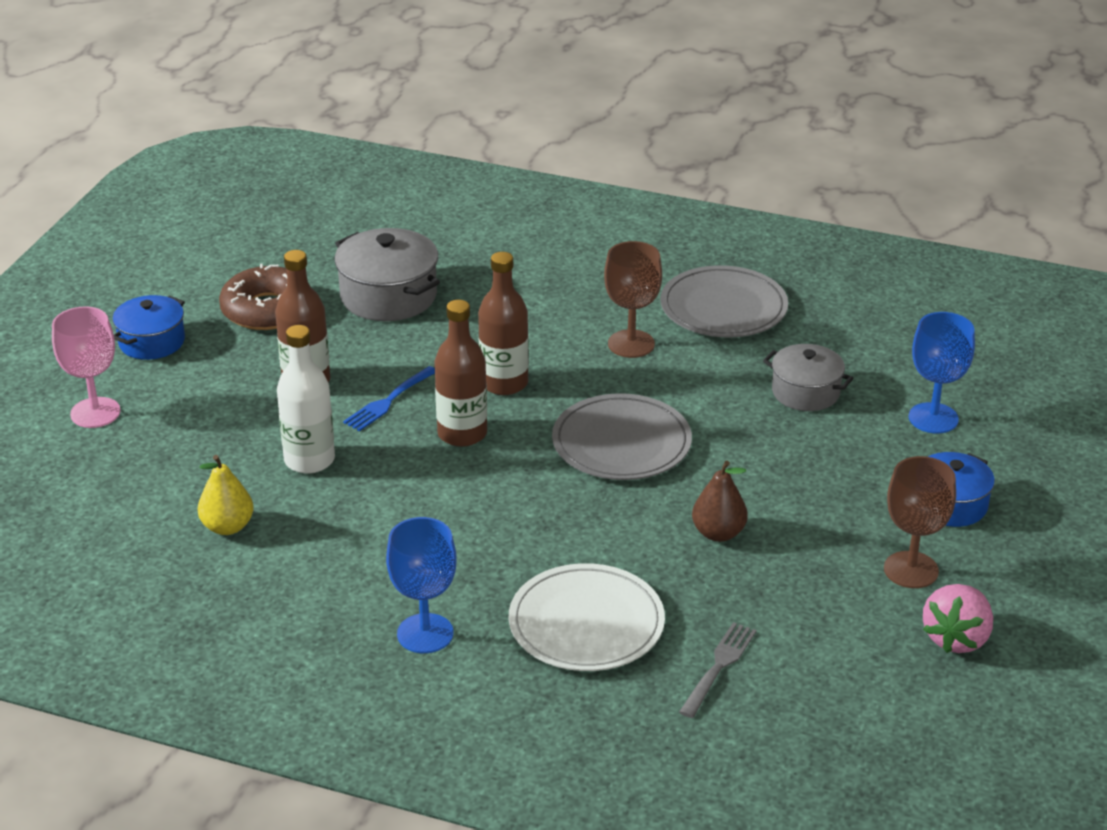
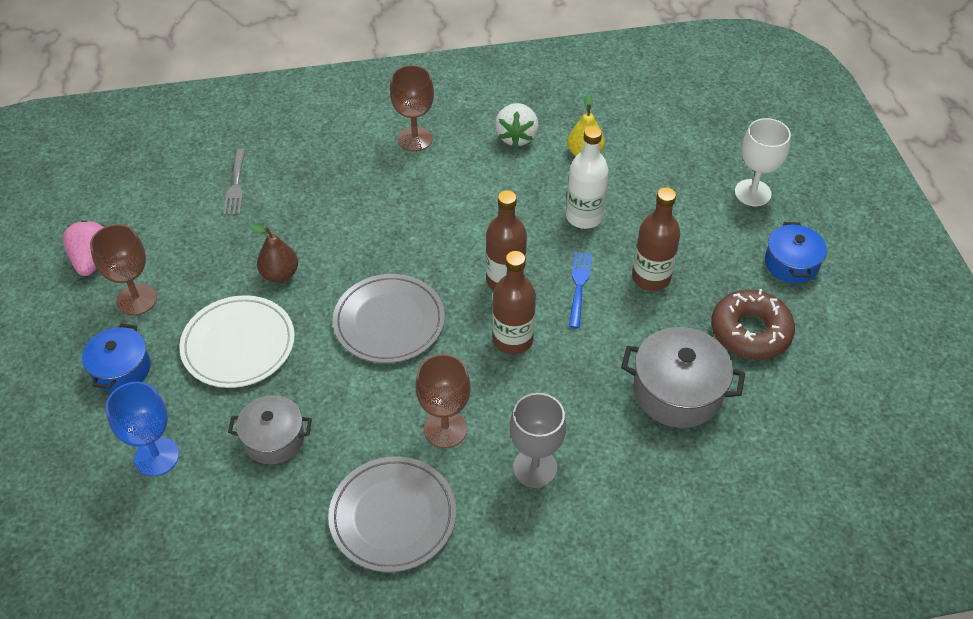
camera: 150 degrees right, 15 degrees up
pink goblet [52,306,121,428] -> white goblet [735,118,791,206]
blue goblet [386,517,457,653] -> brown goblet [390,65,434,151]
white plate [509,563,665,671] -> white plate moved to [179,295,295,388]
none -> white strawberry [495,103,539,147]
none -> grey goblet [510,393,566,488]

